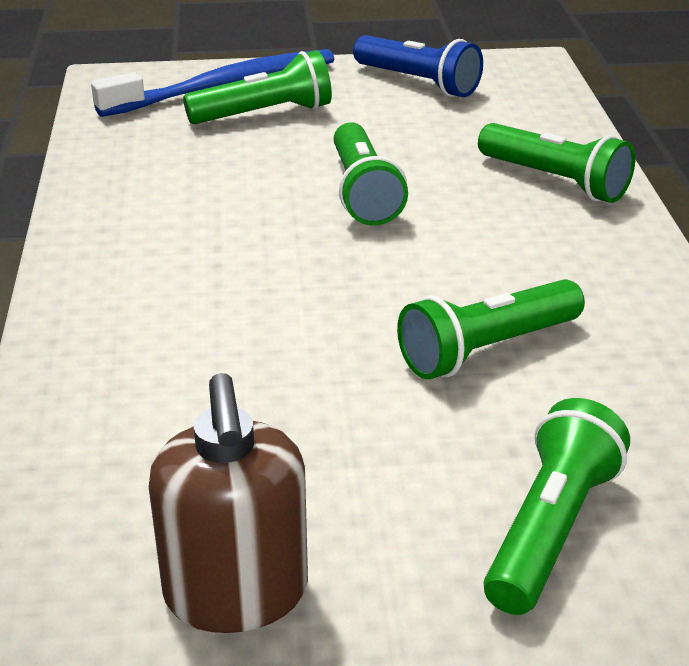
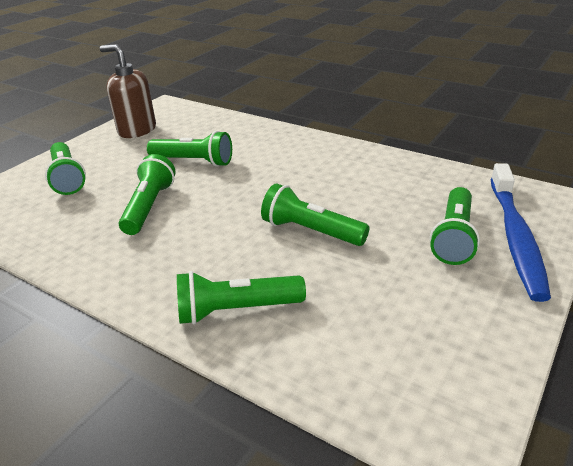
camera: 130 degrees right, 0 degrees up
blue flashlight [353,35,483,97] -> none
none -> green flashlight [147,131,232,167]

